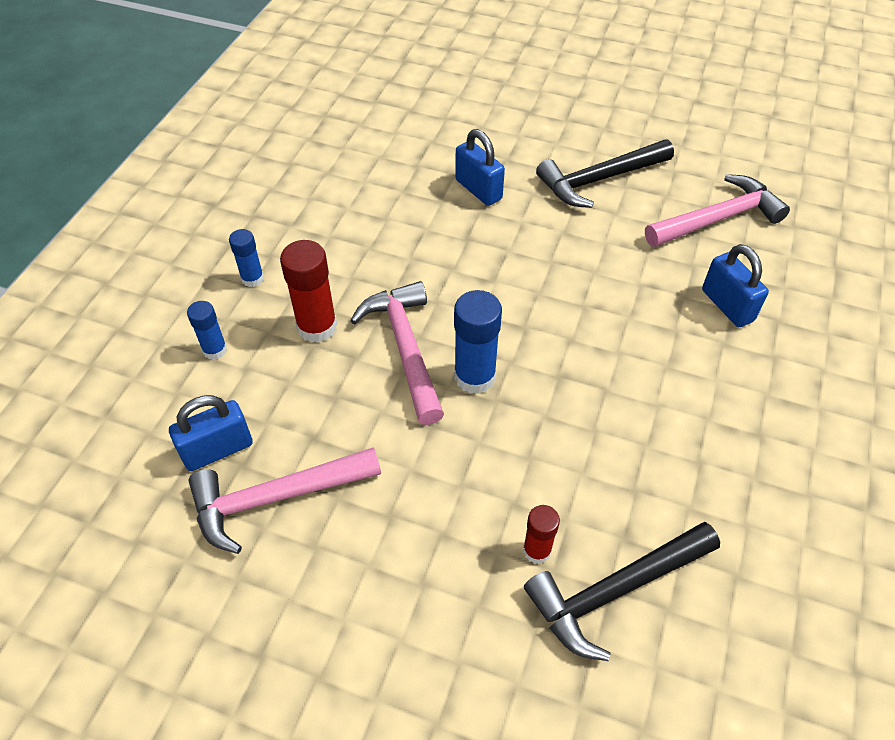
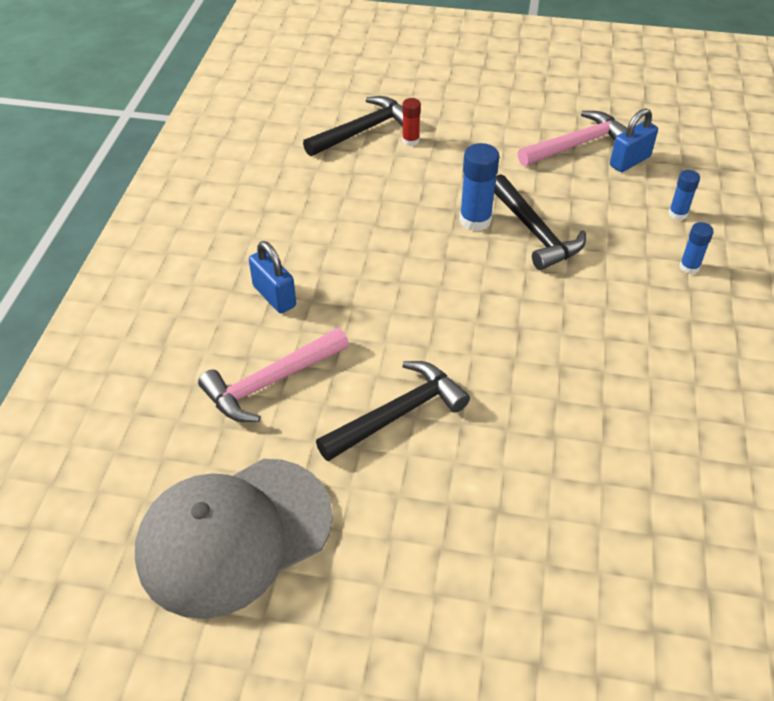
camera: 170 degrees right, 5 degrees down
red glue stick [280,240,337,343] -> none
pink hammer [350,281,444,425] -> black hammer [494,174,586,270]
blue padlock [455,129,505,206] -> none
none -> grey cap [135,459,333,619]

